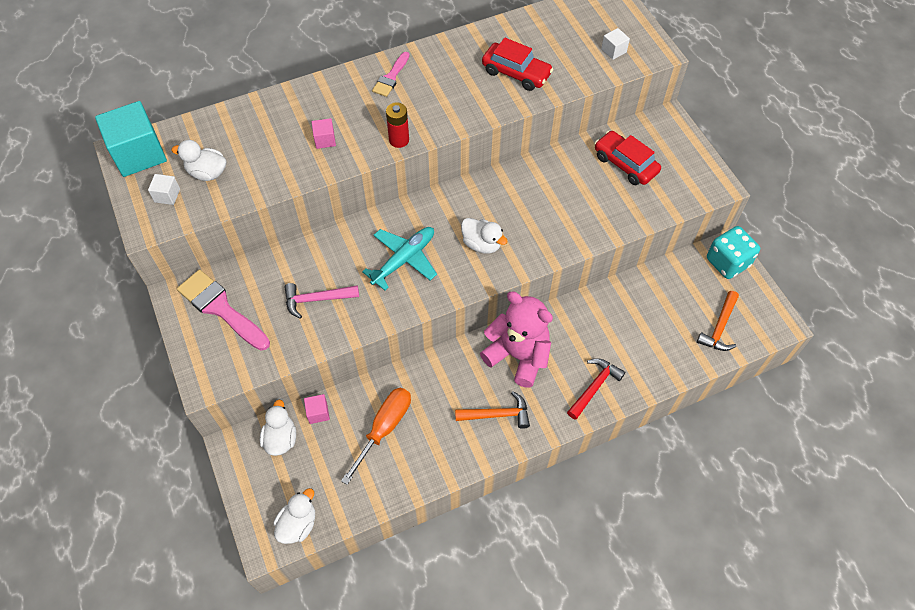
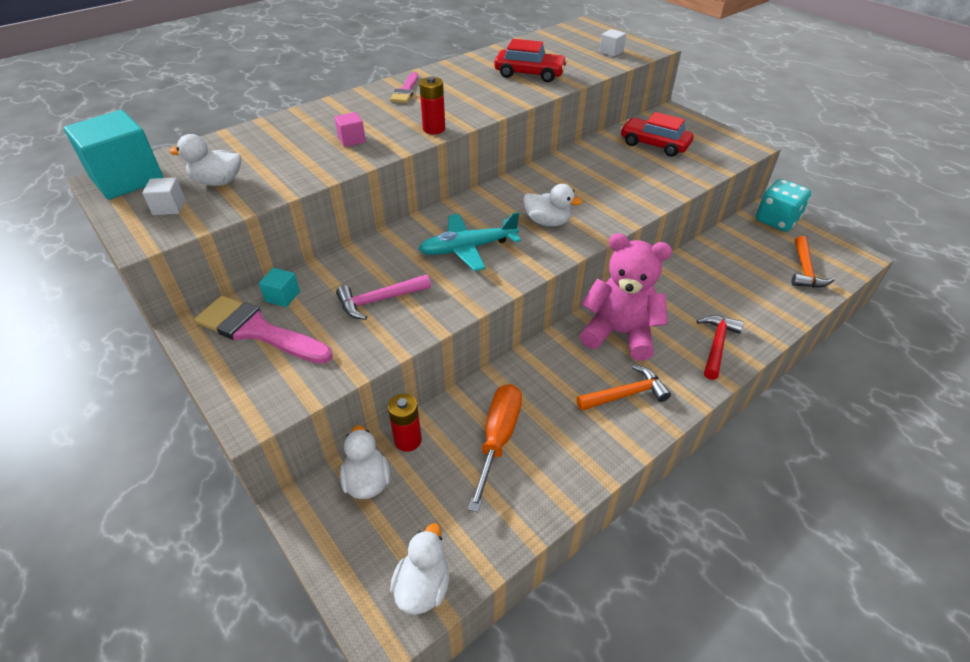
camera: 15 degrees left, 15 degrees down
pink cube [304,394,330,424] -> red battery [388,394,422,452]
turquoise plane [362,227,437,291] -> turquoise plane turned 135 degrees counterclockwise [419,212,521,271]
none -> turquoise cube [259,268,300,307]

